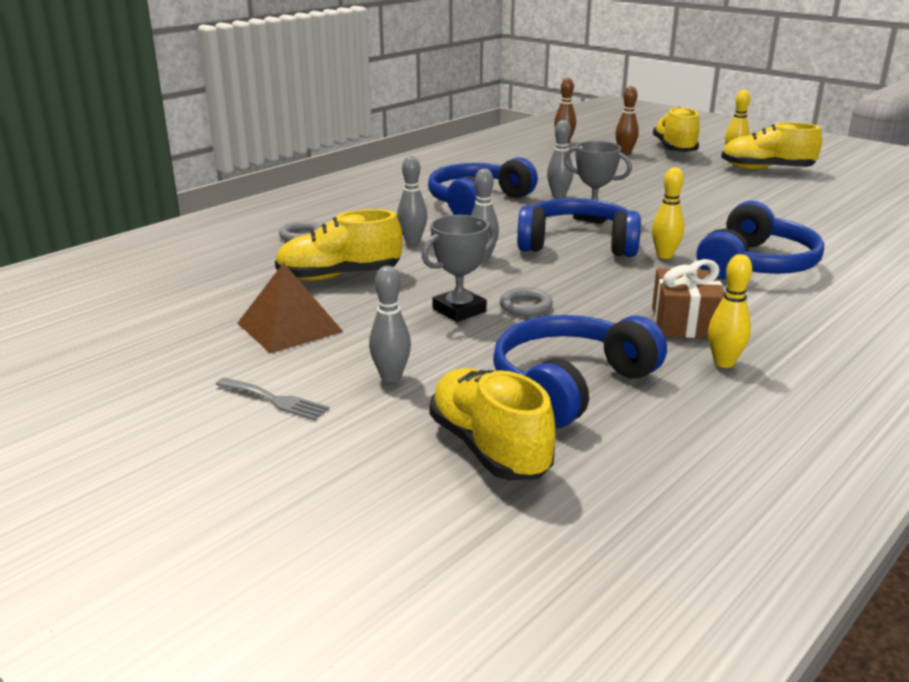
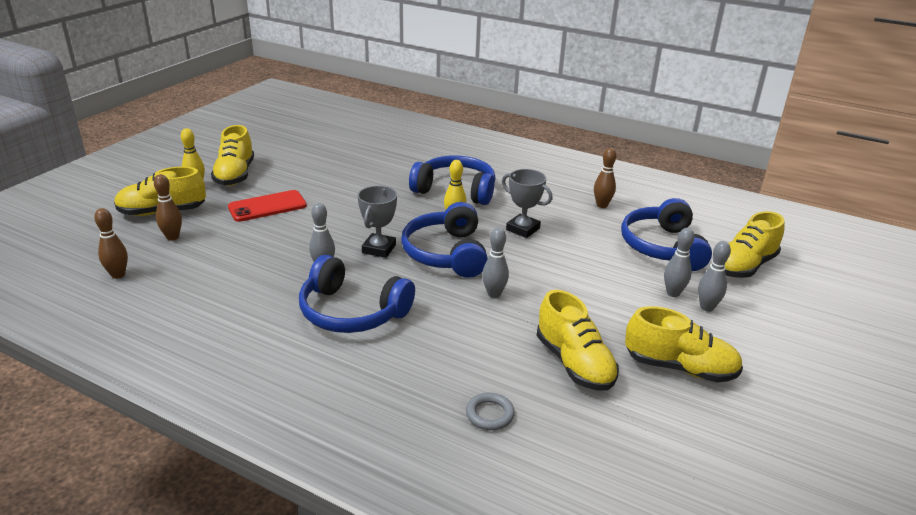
camera: 105 degrees left, 5 degrees up
grey fork [215,377,330,420] -> none
brown pyramid [238,262,343,353] -> yellow shoe [625,306,743,382]
grey bowling pin [397,156,427,244] -> grey bowling pin moved to [664,228,694,297]
grey trophy [422,215,496,322] -> grey trophy moved to [502,169,553,238]
blue headphones [493,315,667,428] -> blue headphones turned 60 degrees clockwise [621,198,712,271]
grey ring [500,287,553,316] -> none
brown gift [652,259,725,338] -> none
yellow bowling pin [708,254,752,368] -> brown bowling pin [594,148,616,208]
none -> red phone [228,190,307,222]

